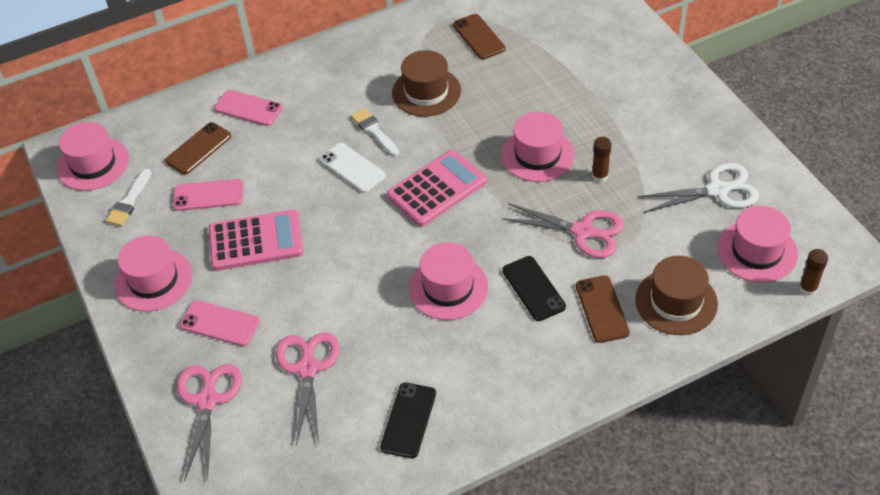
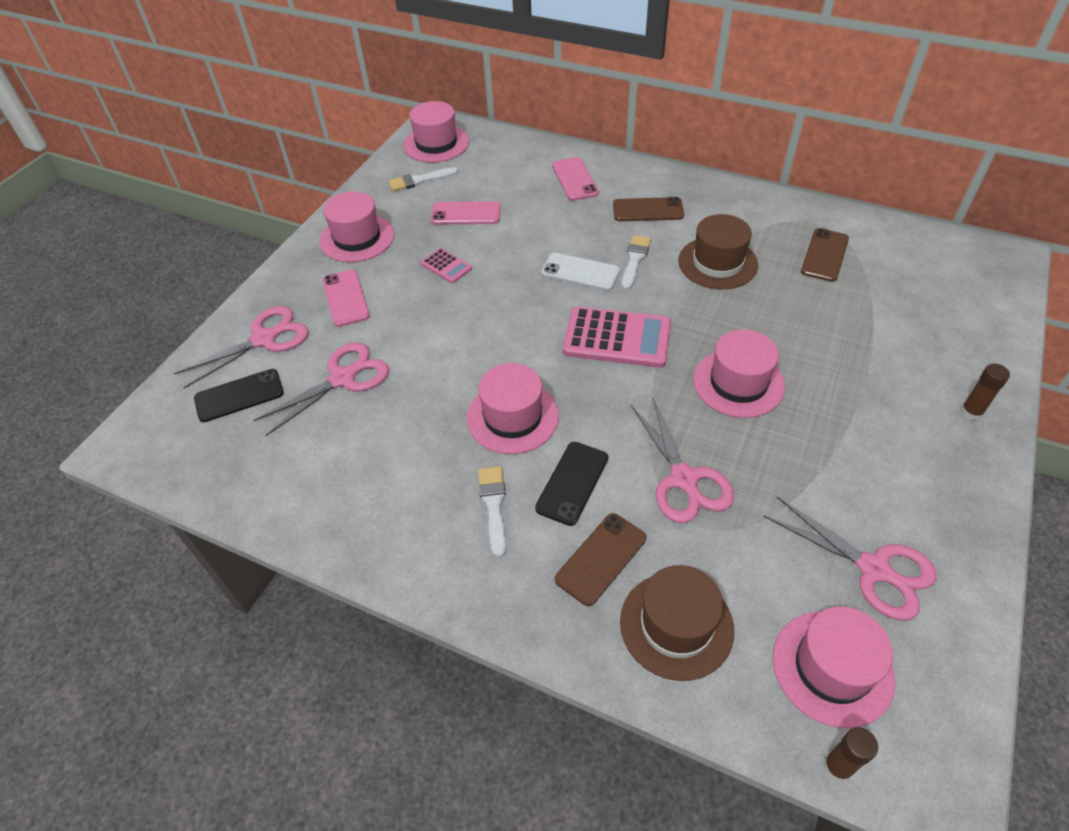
camera: 50 degrees right, 0 degrees up
brown phone [165,122,231,174] -> brown phone moved to [613,197,684,221]
pink phone [173,179,243,211] -> pink phone turned 45 degrees counterclockwise [431,201,501,224]
pink calculator [209,209,304,271] -> pink calculator [421,248,472,283], size x0.50
white phone [320,143,386,193] -> white phone turned 75 degrees counterclockwise [541,253,620,291]
black phone [380,382,436,458] -> black phone moved to [194,369,284,422]
brown glue stick [592,137,611,182] -> brown glue stick moved to [960,363,1010,421]
white scissors [638,163,759,213] -> pink scissors [764,497,937,621]
none -> white brush [478,466,506,558]

